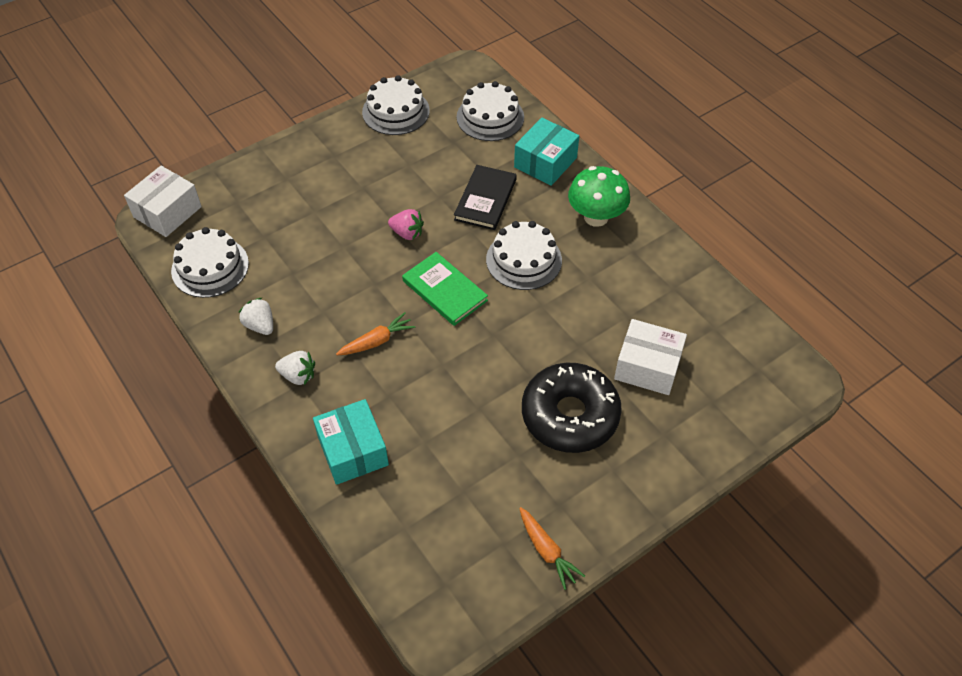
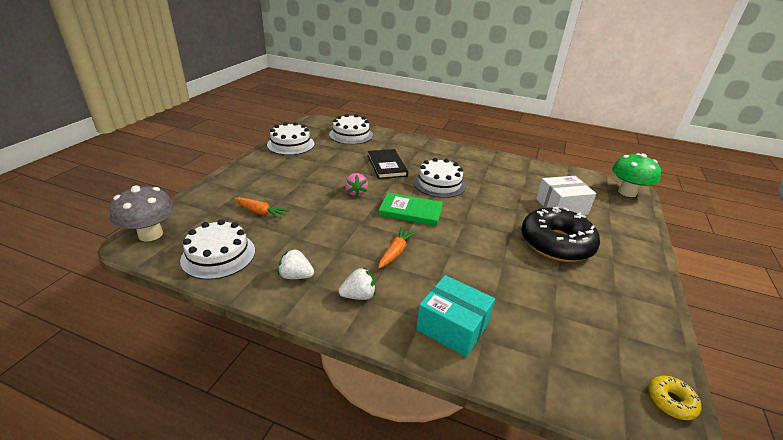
camera: 35 degrees left, 20 degrees down
white box [124,166,202,237] -> grey mushroom [110,185,174,242]
pink strawberry [388,209,424,240] -> pink strawberry turned 90 degrees clockwise [345,173,368,197]
turquoise box [514,118,579,186] -> none
orange carrot [519,507,585,590] -> orange carrot moved to [234,197,290,219]
green mushroom [568,166,630,227] -> green mushroom moved to [612,153,661,197]
none -> yellow donut [648,375,701,420]

